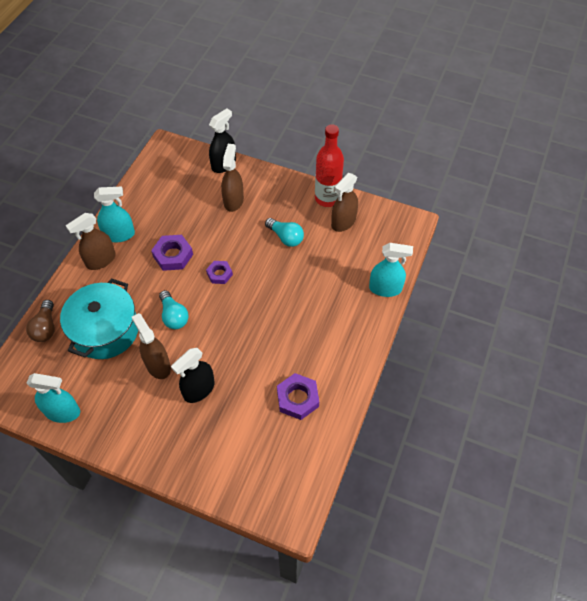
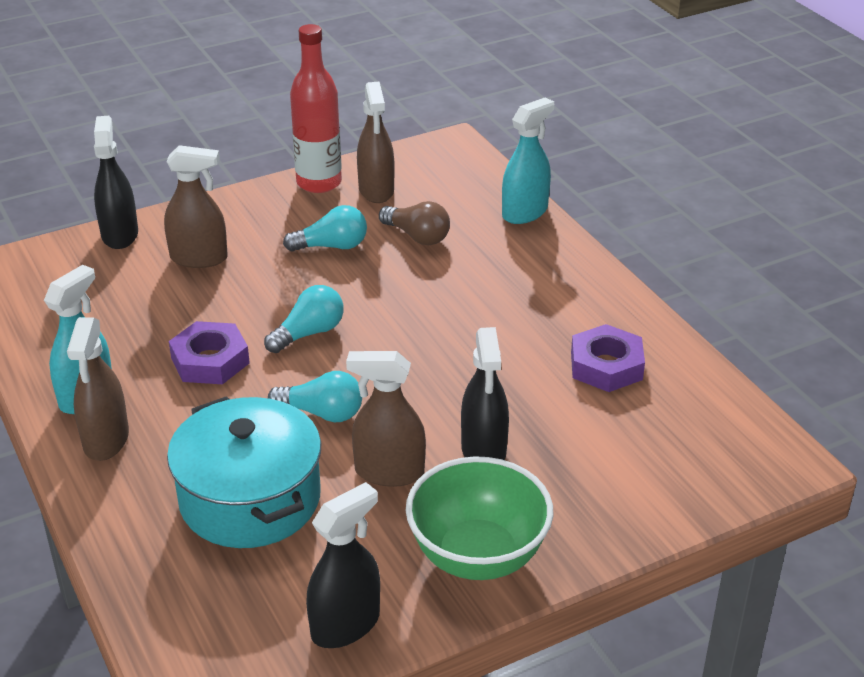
camera: 50 degrees left, 20 degrees down
brown light bulb [26,300,55,342] -> brown light bulb moved to [379,201,450,245]
turquoise spray bottle [27,373,80,423] -> black spray bottle [306,482,380,648]
purple nut [206,261,233,284] -> turquoise light bulb [264,285,344,353]
brown spray bottle [221,144,244,212] -> brown spray bottle turned 135 degrees clockwise [164,145,228,268]
none -> green bowl [406,456,553,580]

